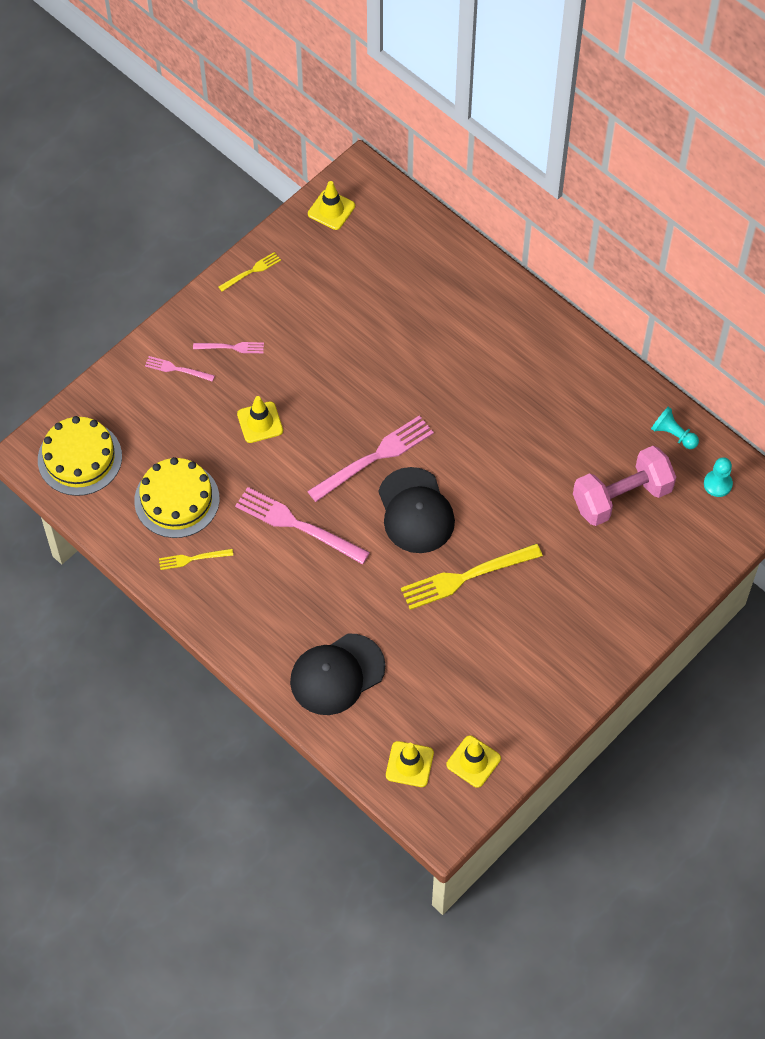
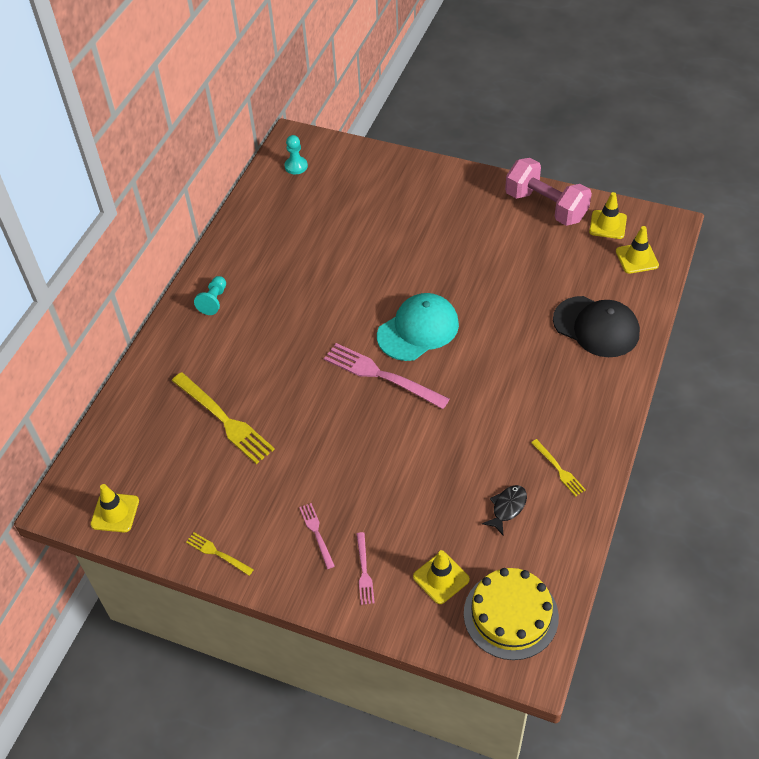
camera: 110 degrees left, 10 degrees down
yellow cake [134,457,220,538] -> black fish [482,485,527,536]
pink fork [235,487,370,565] -> none
yellow traffic cone [237,396,283,443] -> yellow traffic cone moved to [413,550,470,604]
black cap [378,467,455,553] -> turquoise cap [377,293,459,361]
yellow fork [401,543,543,610] -> yellow fork moved to [172,372,275,464]
pink dumbbell [573,446,676,526] -> pink dumbbell moved to [505,158,592,226]
turquoise pawn [651,407,699,449] -> turquoise pawn moved to [194,276,226,315]

